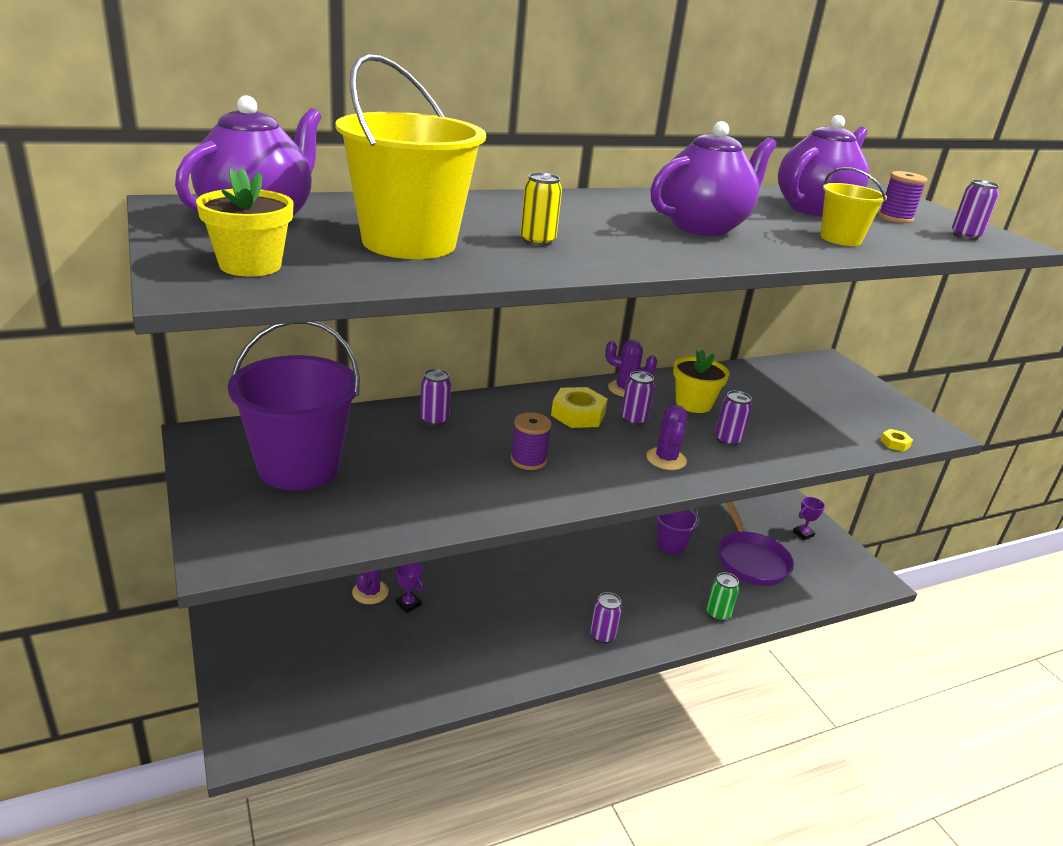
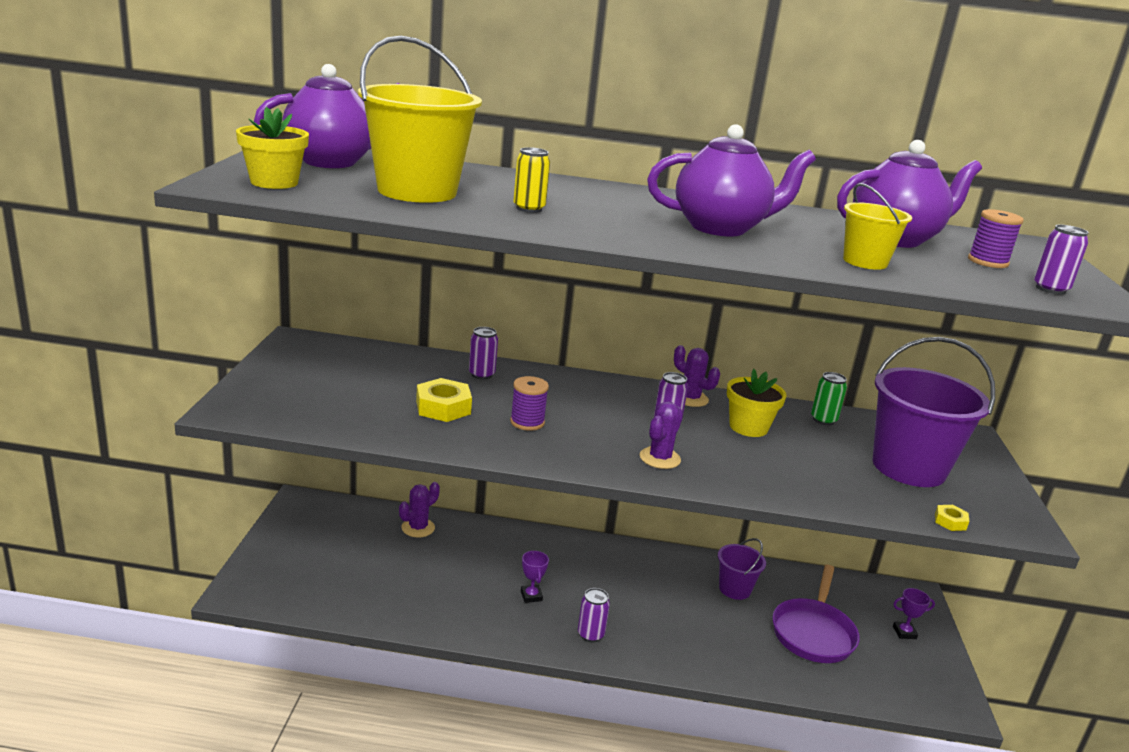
camera: 30 degrees right, 5 degrees down
purple bucket [228,321,360,490] -> purple bucket moved to [872,337,995,487]
purple trophy [396,562,424,613] -> purple trophy moved to [521,550,549,603]
yellow nut [551,387,608,428] -> yellow nut moved to [416,378,472,422]
green can [706,572,739,621] -> green can moved to [811,372,847,425]
purple can [715,391,752,446] -> none

